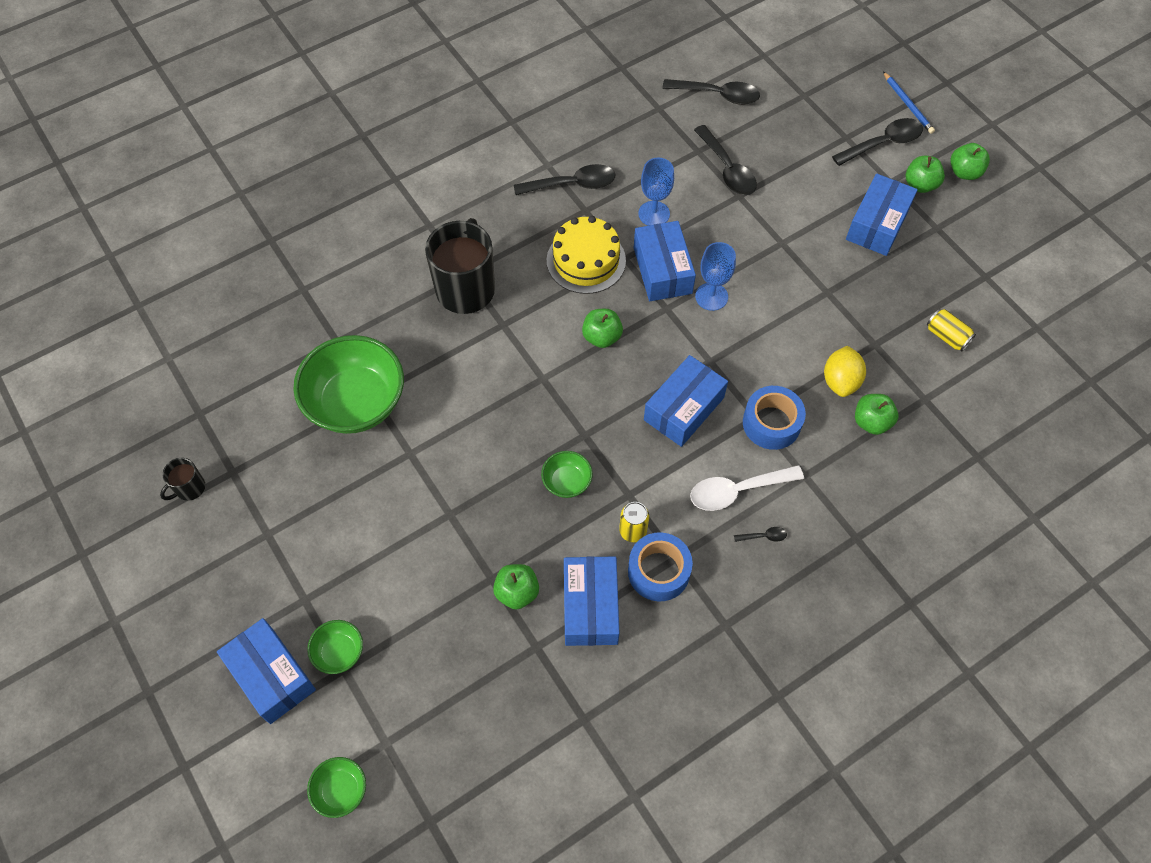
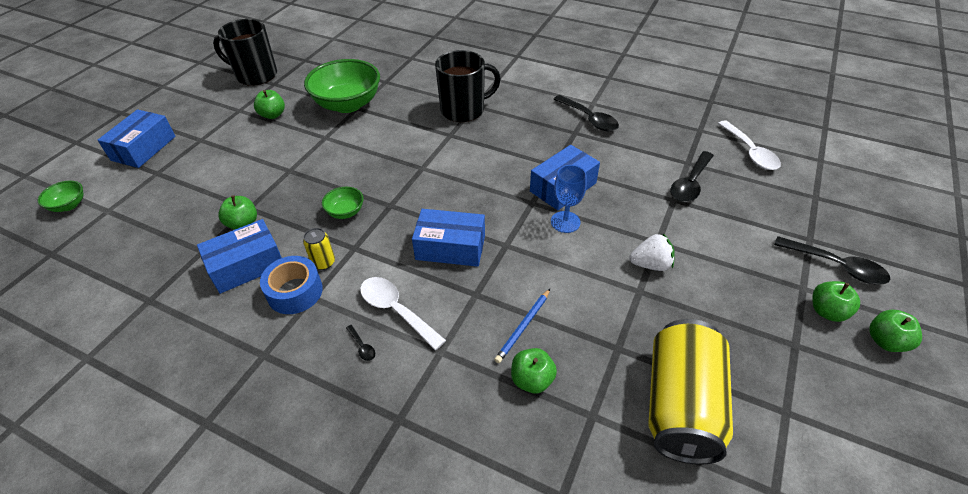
camera: 60 degrees right, 15 degrees down
black mug [160,458,205,501] -> black mug [213,19,277,86], size x2.18
green bowl [307,620,363,674] -> none
yellow cake [547,216,626,294] -> none
green apple [582,309,623,348] -> green apple moved to [254,90,285,119]
blue goblet [638,157,674,226] -> none
black spoon [662,79,760,105] -> white spoon [718,120,781,170]
blue tape [743,386,806,450] -> none
yellow lemon [824,346,866,397] -> none
blue box [846,173,918,256] -> none
blue pencil [883,71,935,134] -> blue pencil moved to [494,289,550,363]
yellow can [927,309,976,351] -> yellow can [648,319,733,465], size x2.46
none -> white strawberry [629,234,675,271]

